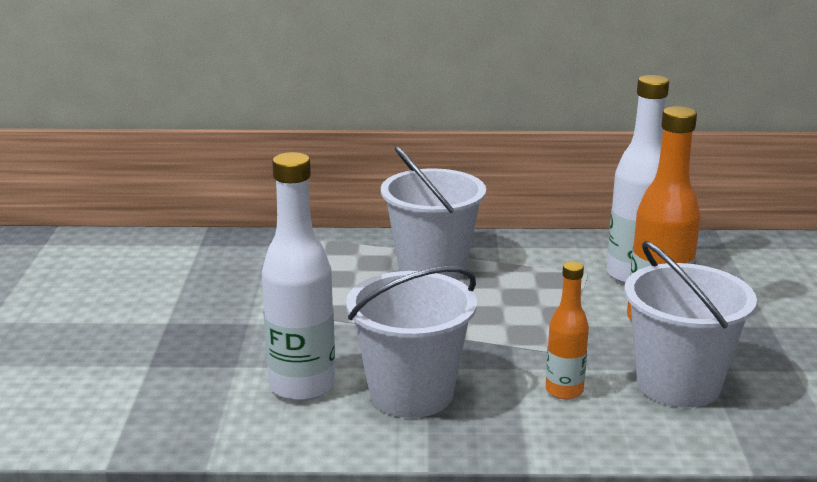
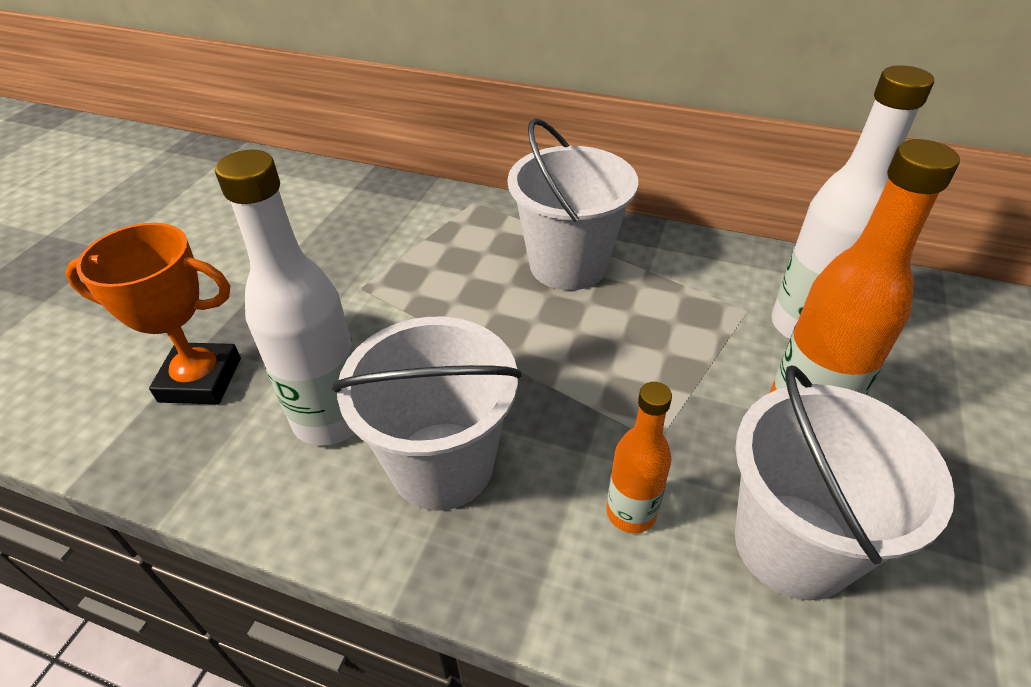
camera: 20 degrees right, 20 degrees up
none -> orange trophy [65,223,241,404]

